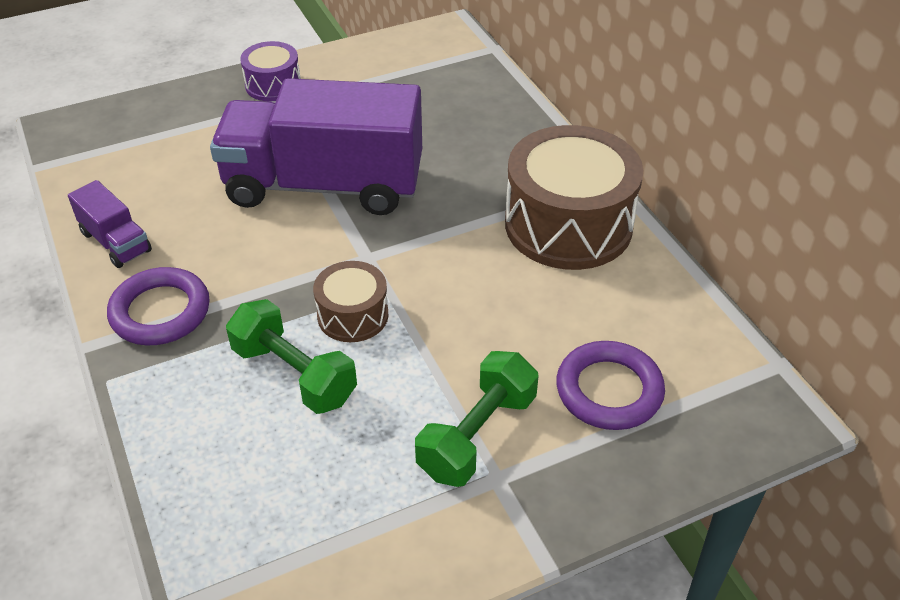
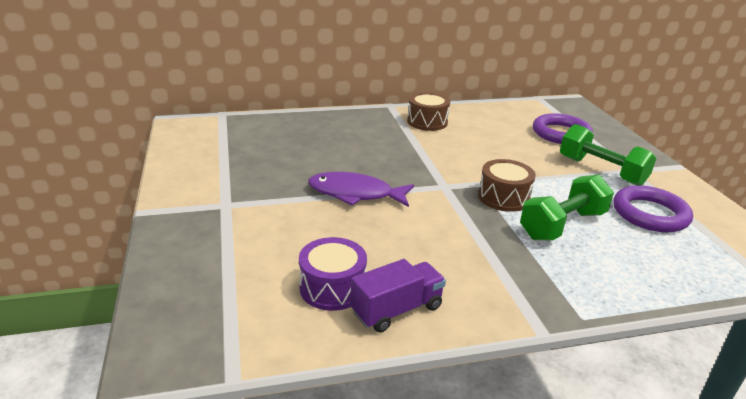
camera: 80 degrees left, 15 degrees down
purple ring [107,267,210,345] -> purple ring moved to [613,185,693,232]
purple truck [210,78,422,215] -> purple fish [308,172,414,207]
purple drum [240,41,301,101] -> purple drum moved to [299,237,367,311]
brown drum [505,125,644,270] -> brown drum [407,92,450,131], size x0.51

